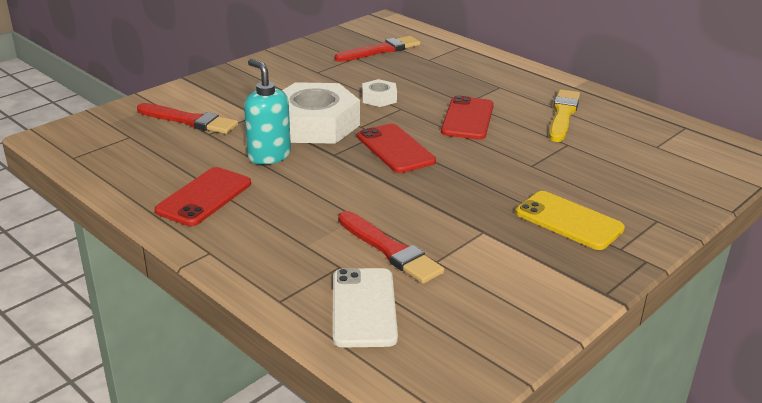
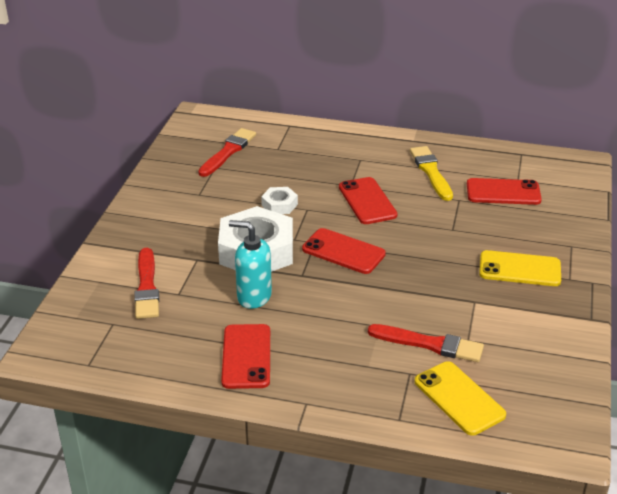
camera: 30 degrees left, 5 degrees up
red brush [137,103,238,134] -> red brush turned 90 degrees clockwise [134,248,159,319]
white phone [333,268,398,348] -> yellow phone [415,361,506,436]
none -> red phone [467,178,542,205]

